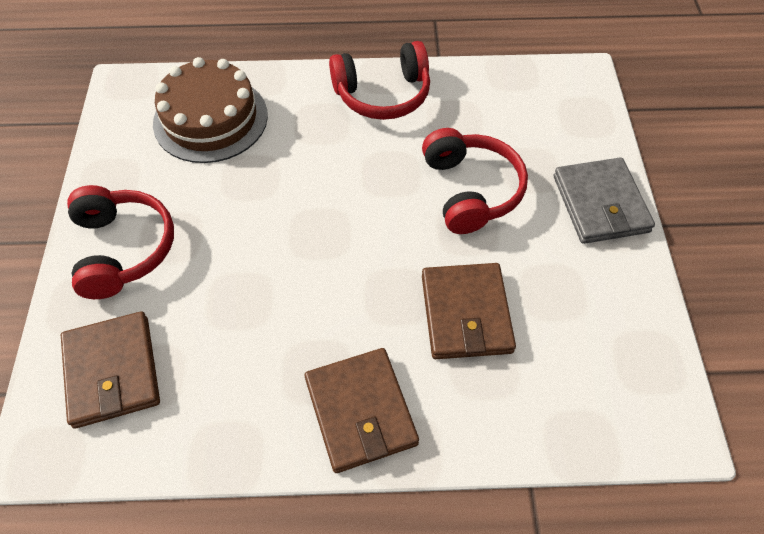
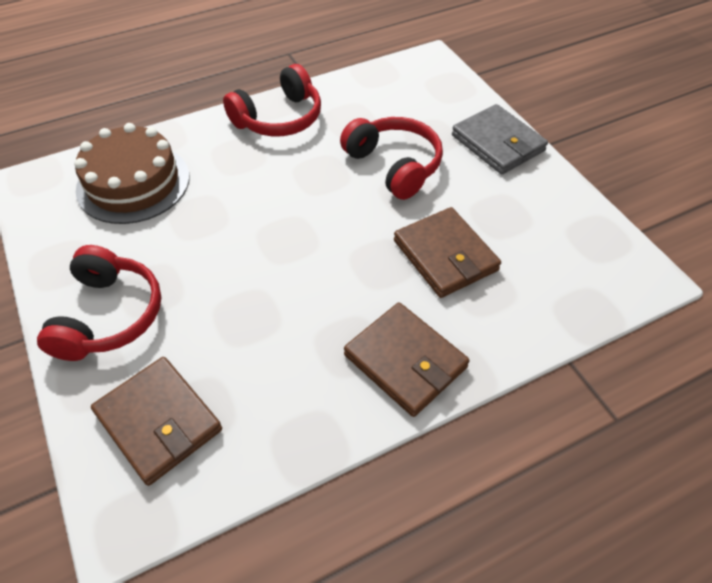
camera: 25 degrees left, 5 degrees down
red headphones [67,185,174,299] -> red headphones turned 45 degrees clockwise [37,245,161,361]

